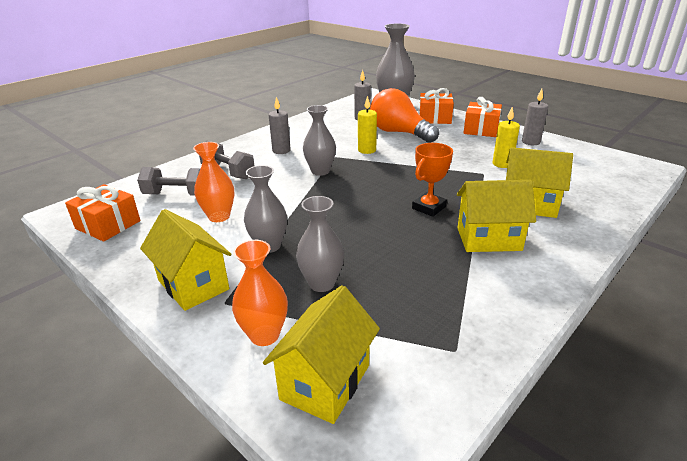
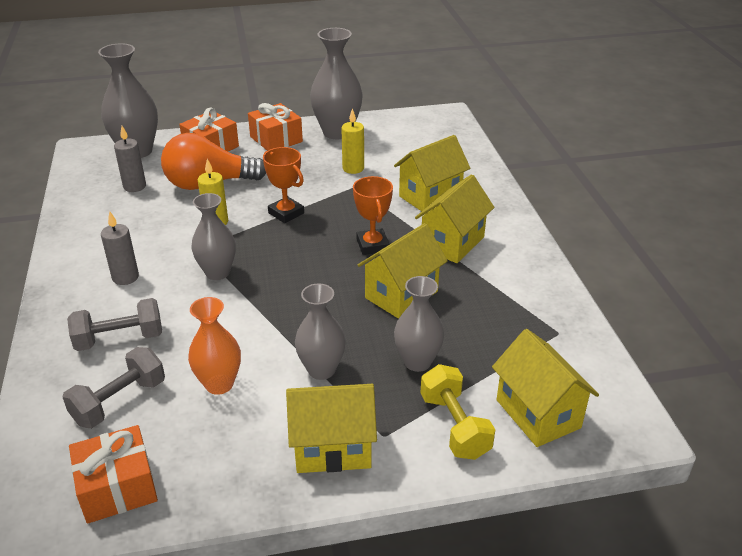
camera: 55 degrees left, 5 degrees up
orange vase [232,240,288,346] -> yellow dumbbell [421,364,495,460]
grey candle [522,89,548,145] -> grey vase [310,28,363,139]
none -> orange trophy [263,147,304,223]
none -> yellow house [358,223,448,319]

